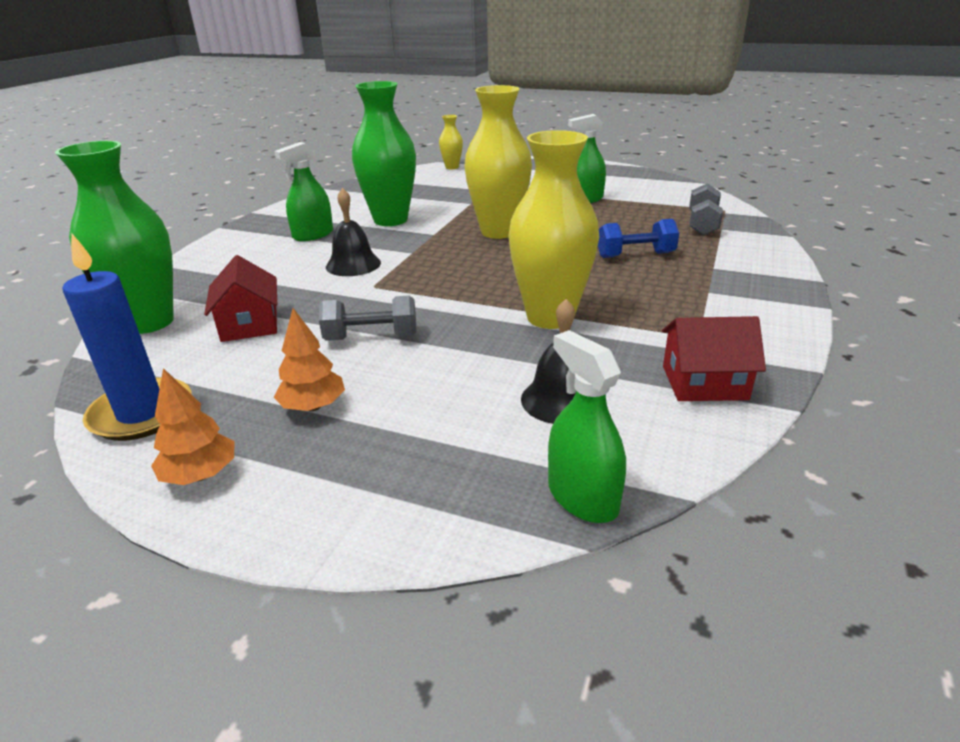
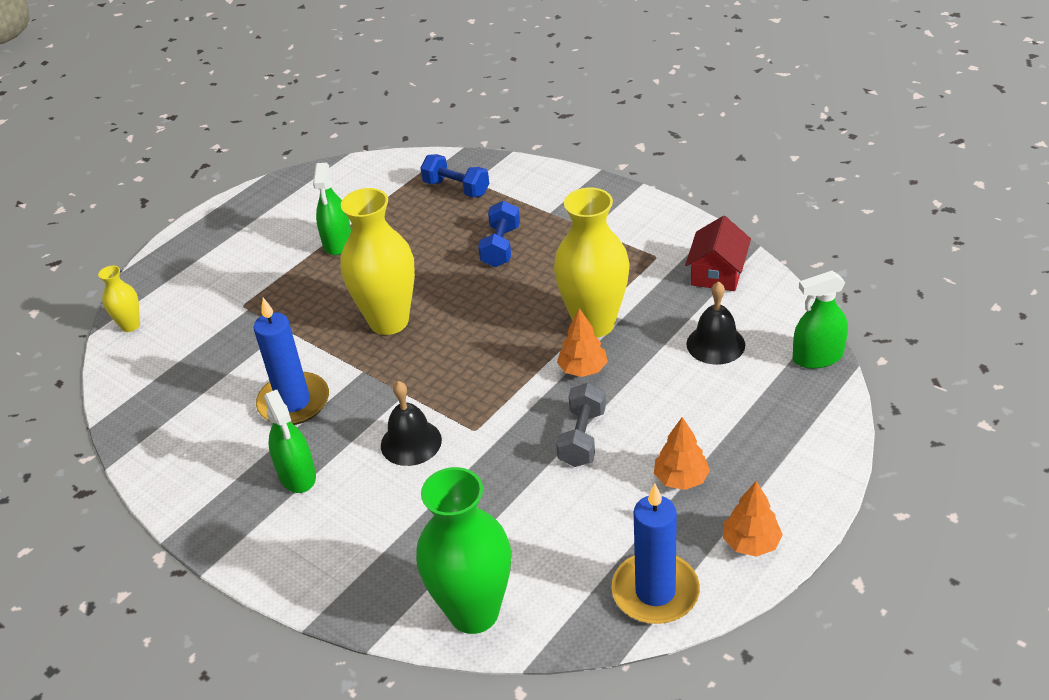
camera: 70 degrees left, 10 degrees up
red house [204,255,277,342] -> none
green vase [352,81,416,226] -> blue candle [254,298,329,425]
grey dumbbell [689,183,723,235] -> blue dumbbell [421,154,489,197]
none -> orange tree [557,308,608,377]

